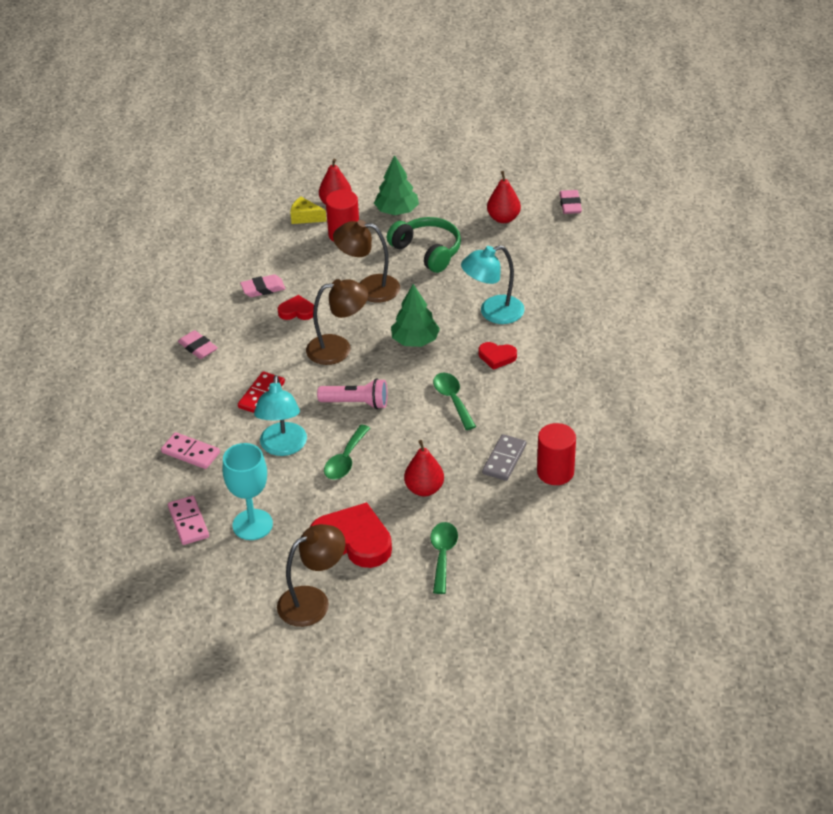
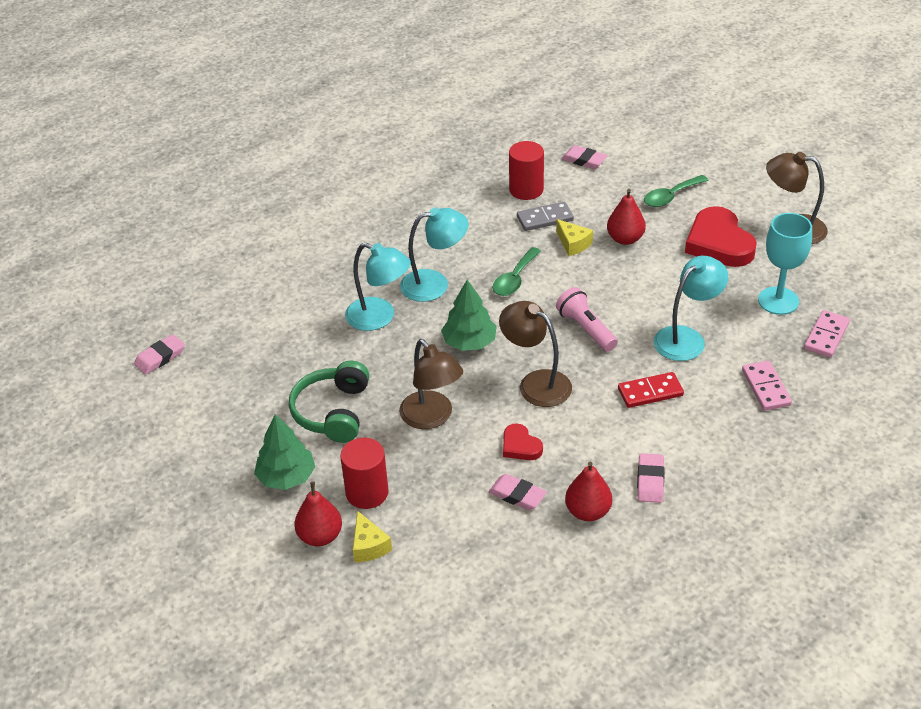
camera: 130 degrees left, 0 degrees up
green spoon [324,425,370,480] -> none
red heart [479,342,517,370] -> turquoise lamp [400,207,469,302]
red pear [487,171,521,223] -> red pear moved to [565,461,612,521]
none -> yellow cheese [556,219,593,256]
none -> pink eraser [561,145,608,169]

